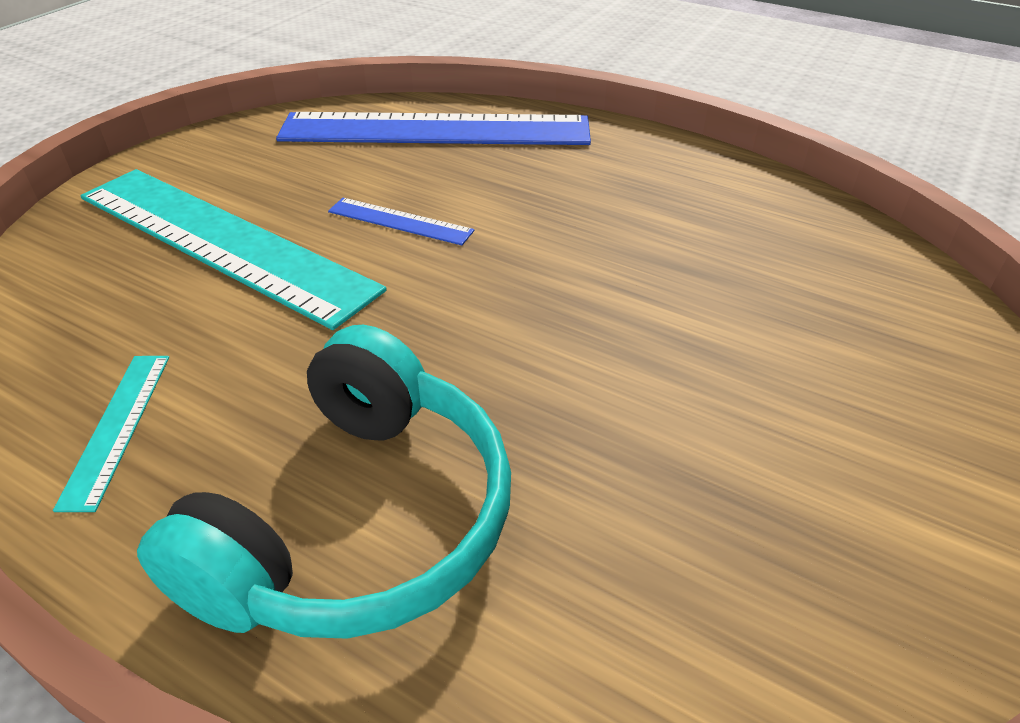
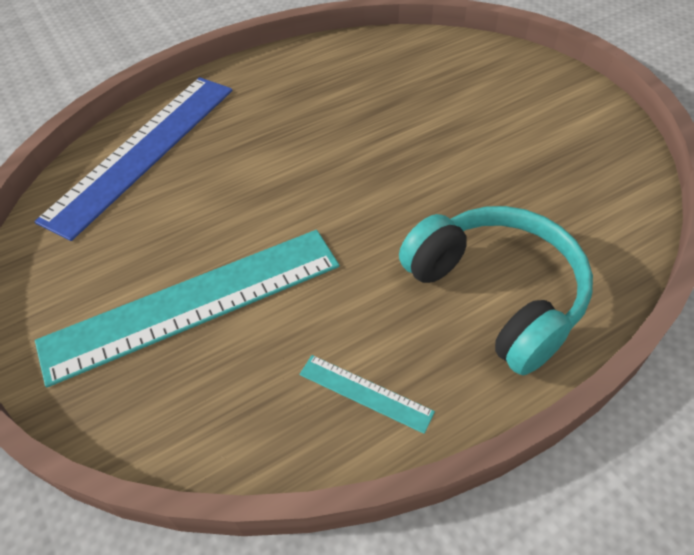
camera: 60 degrees left, 10 degrees up
blue ruler [328,198,474,245] -> none

